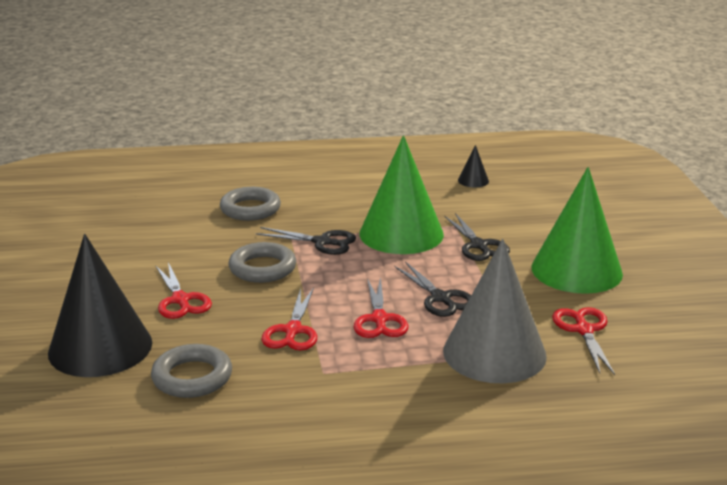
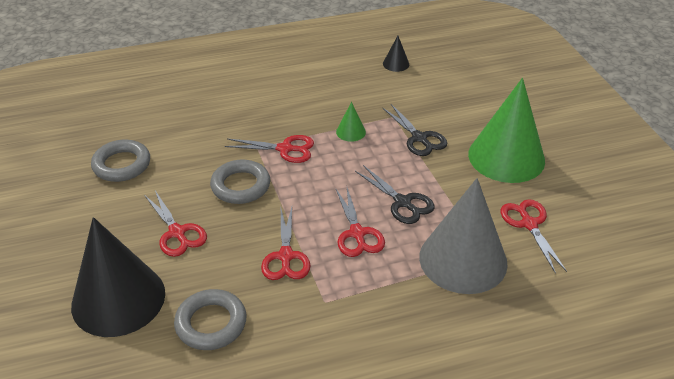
camera: 10 degrees left, 15 degrees up
grey ring [220,187,281,221] -> grey ring moved to [91,140,150,182]
black scissors [256,227,356,255] -> red scissors [225,135,314,163]
green cone [359,135,444,254] -> green cone [336,102,366,142], size x0.41

